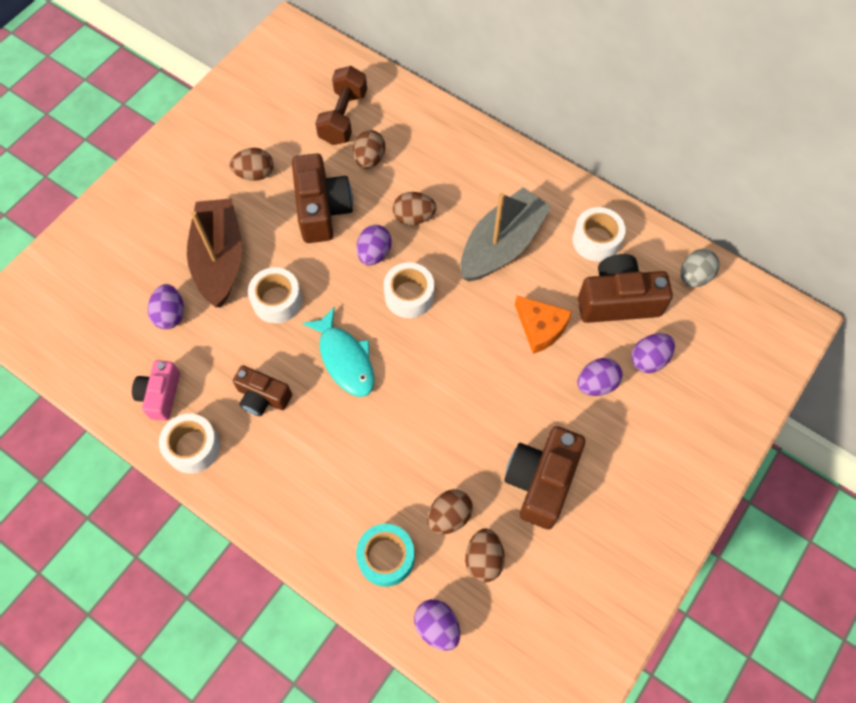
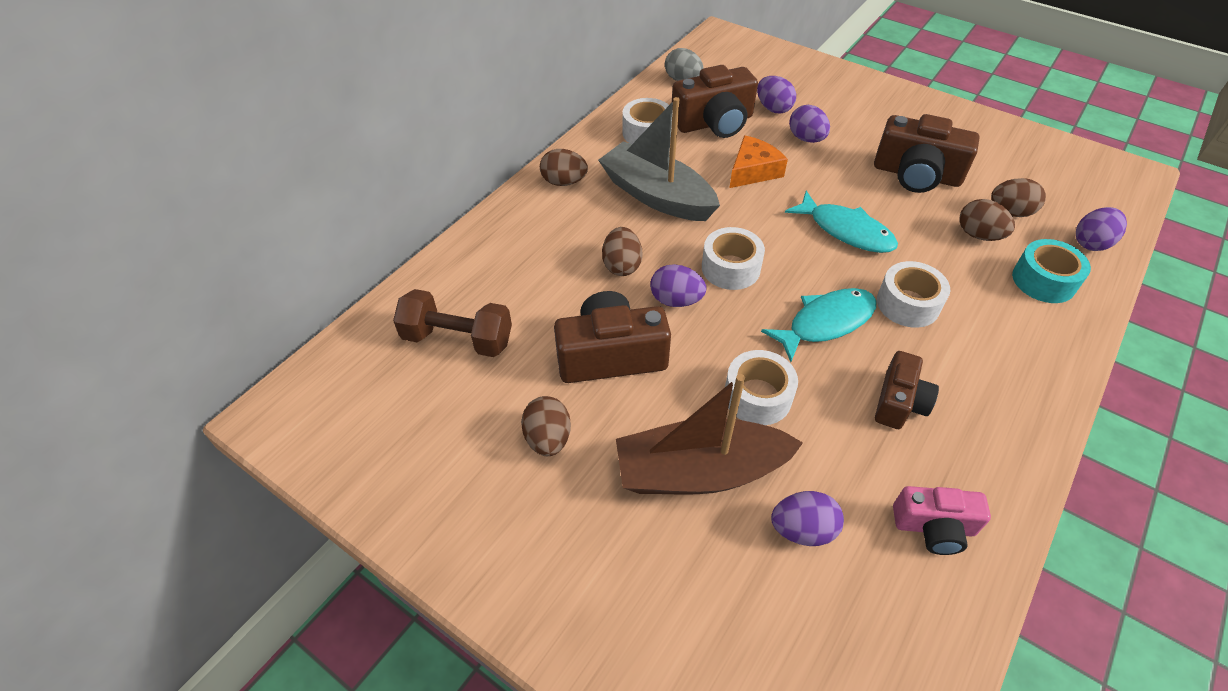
camera: 90 degrees left, 15 degrees down
white tape [159,413,220,473] -> white tape moved to [877,261,950,328]
brown egg [353,130,385,169] -> brown egg moved to [540,149,588,186]
brown camera [578,254,673,323] -> brown camera turned 105 degrees counterclockwise [672,65,758,138]
none -> turquoise fish [785,191,898,253]

